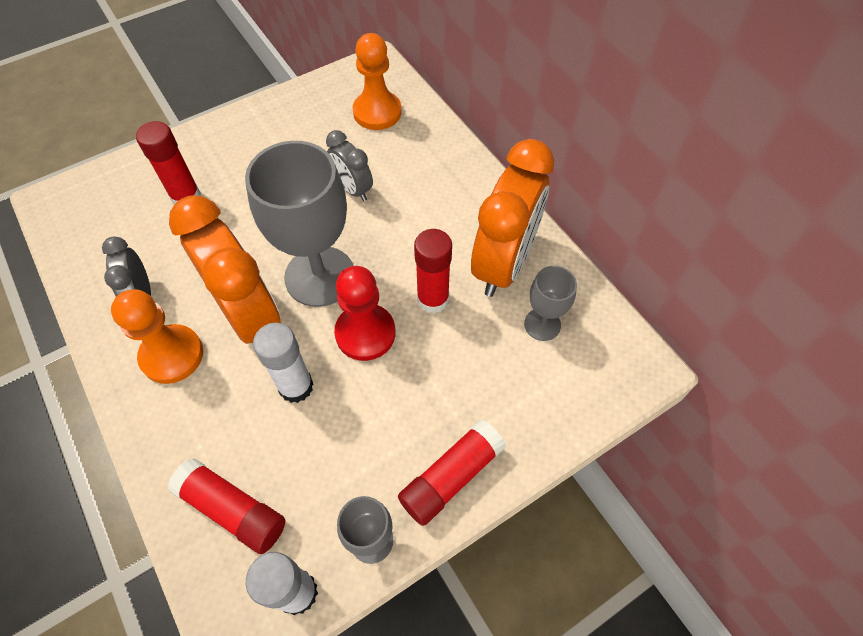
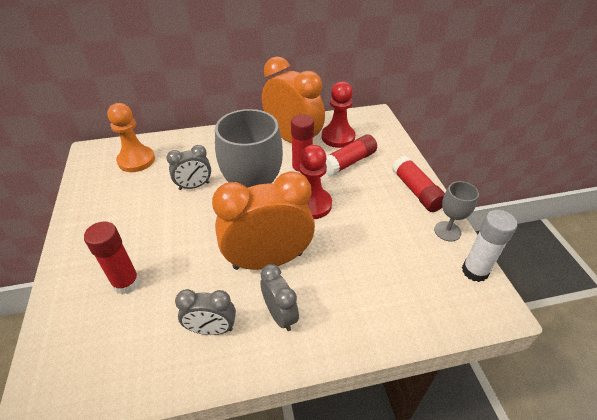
camera: 70 degrees left, 15 degrees down
orange pawn [111,289,203,384] -> grey clock [260,264,299,331]
red glue stick [168,458,286,554] -> red glue stick moved to [325,135,377,176]
white glue stick [253,323,313,403] -> none
grey goblet [524,266,577,341] -> red pawn [322,81,356,148]

